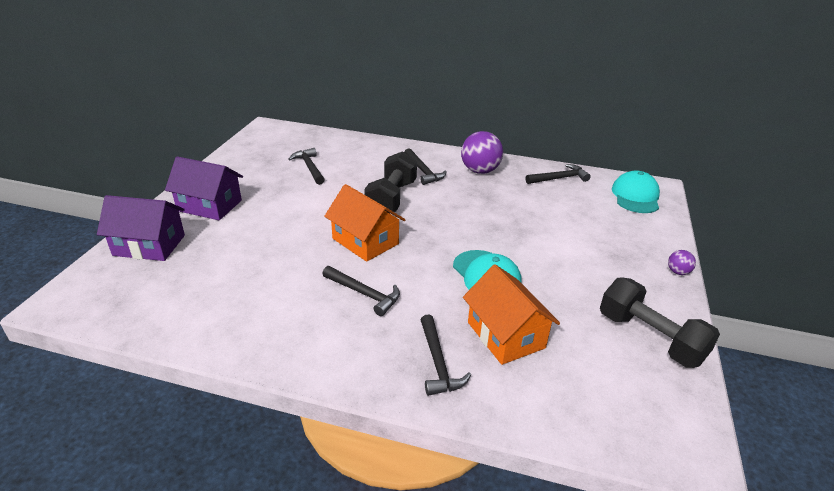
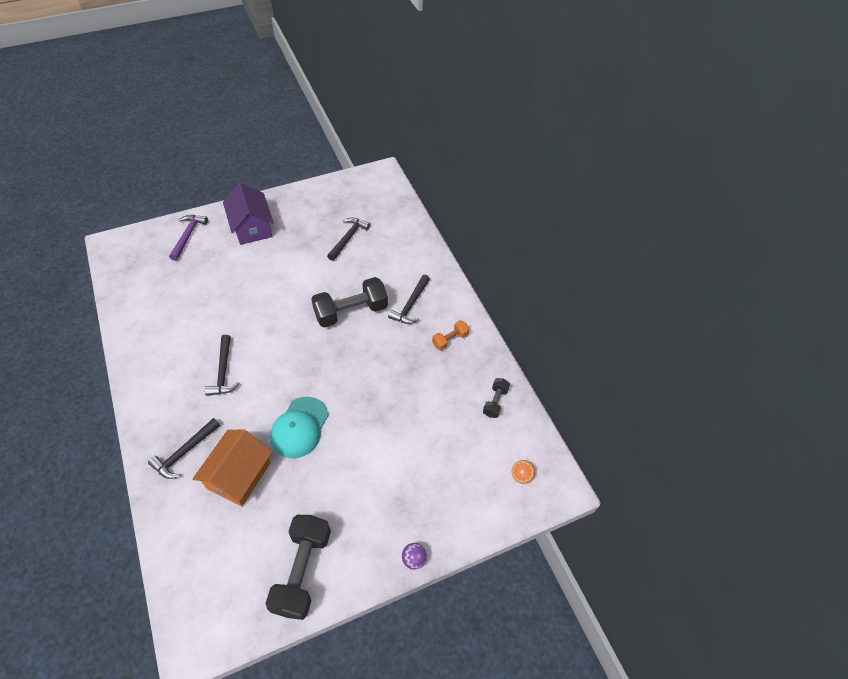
camera: 50 degrees right, 20 degrees up
purple house [97,195,185,261] -> purple hammer [169,215,208,261]
orange house [324,184,406,262] -> none
purple ball [461,131,503,174] -> orange dumbbell [432,320,469,351]
black hammer [526,164,591,184] -> black dumbbell [483,378,510,418]
turquoise cap [612,170,660,213] -> orange ball [512,460,535,484]

